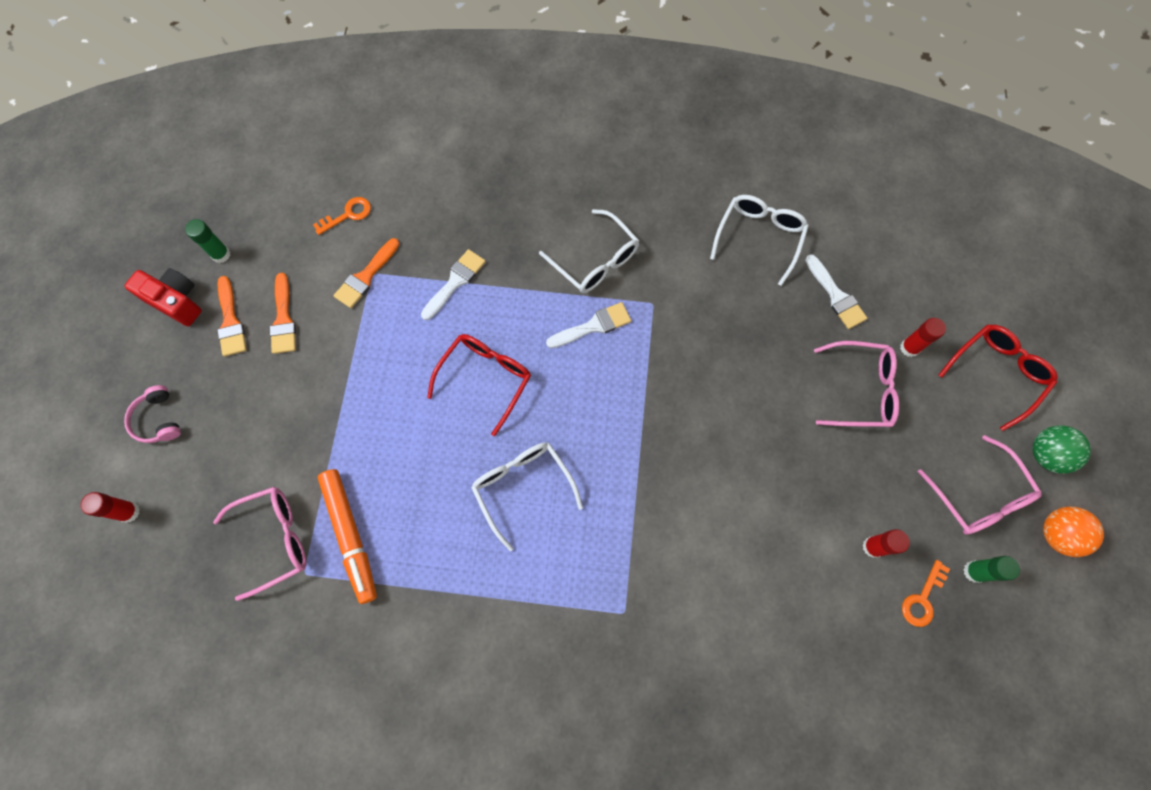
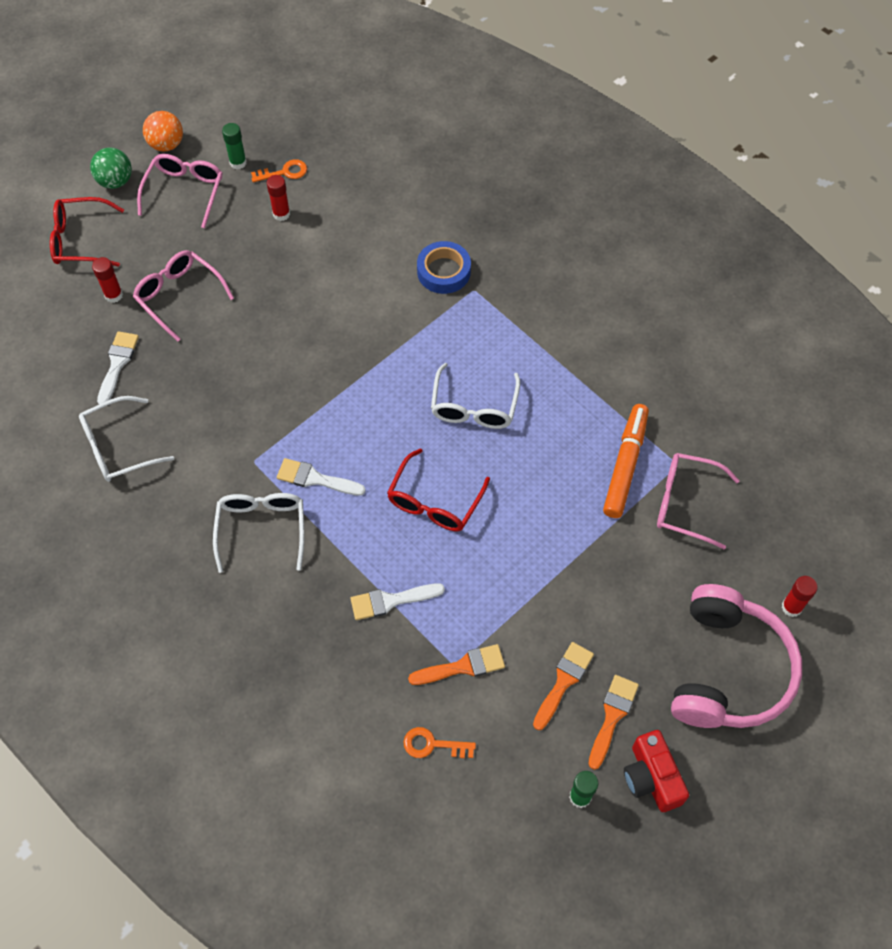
camera: 140 degrees left, 10 degrees down
pink headphones [124,385,181,443] -> pink headphones [671,584,802,728], size x2.37
red glasses [427,334,531,436] -> red glasses turned 45 degrees counterclockwise [387,448,490,531]
none -> blue tape [417,241,471,294]

